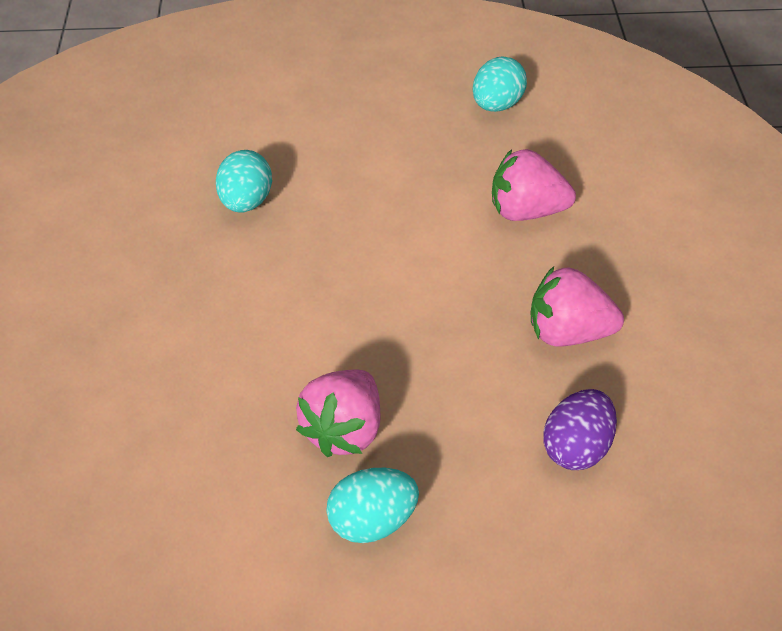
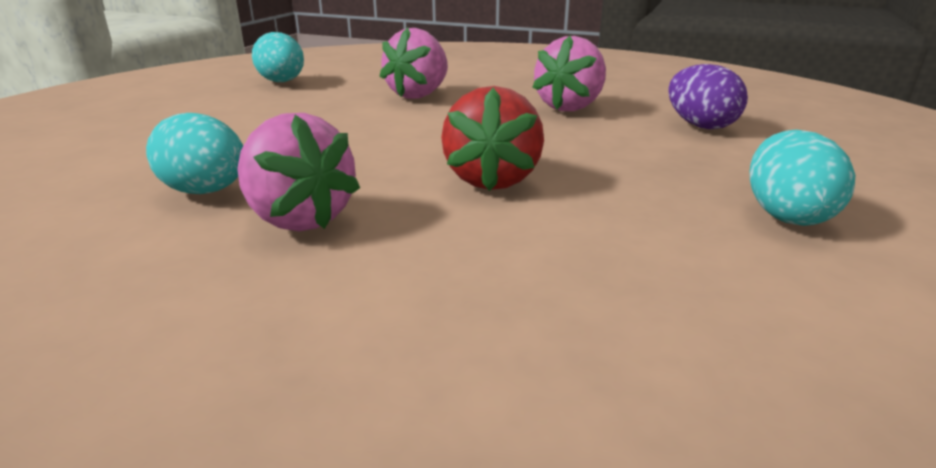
camera: 65 degrees left, 20 degrees down
pink strawberry [296,369,380,457] -> pink strawberry moved to [237,113,360,231]
none -> red strawberry [441,86,544,191]

